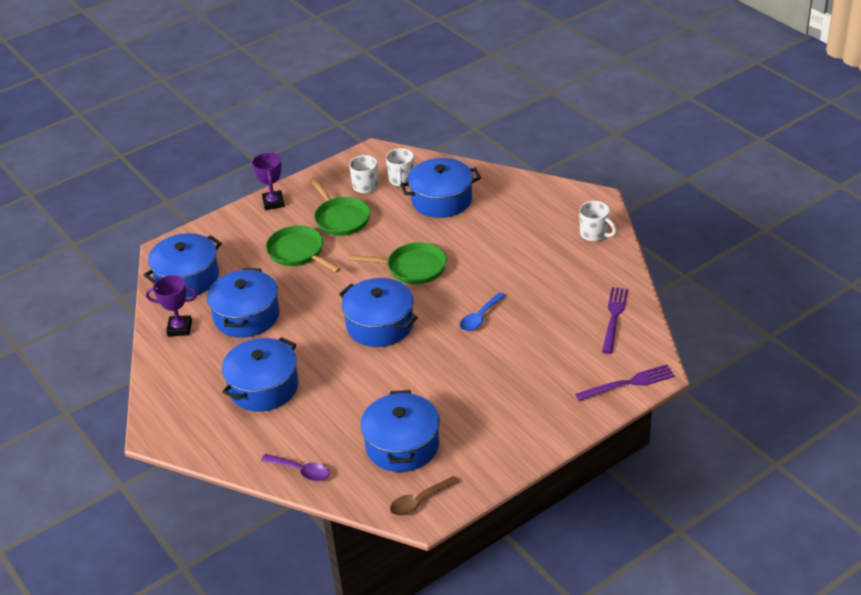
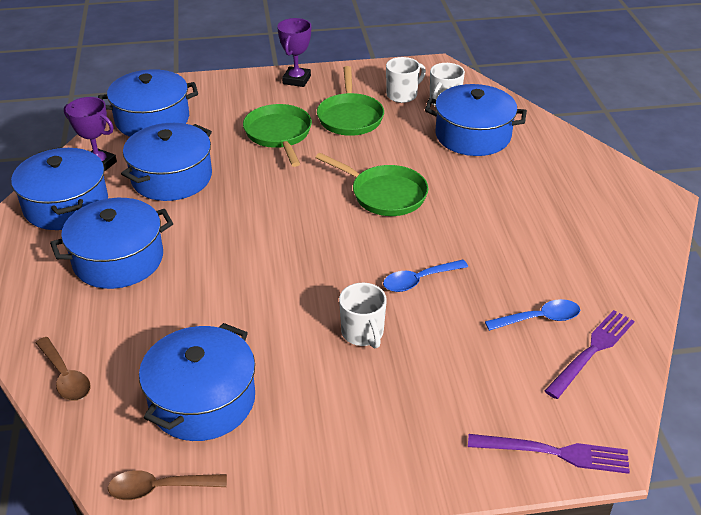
camera: 25 degrees right, 0 degrees up
purple spoon [261,454,330,481] -> brown spoon [36,337,91,401]
blue pot [339,278,418,347] -> blue pot moved to [11,147,108,230]
white mug [579,201,617,242] -> white mug moved to [339,283,387,348]
none -> blue spoon [485,299,580,331]

